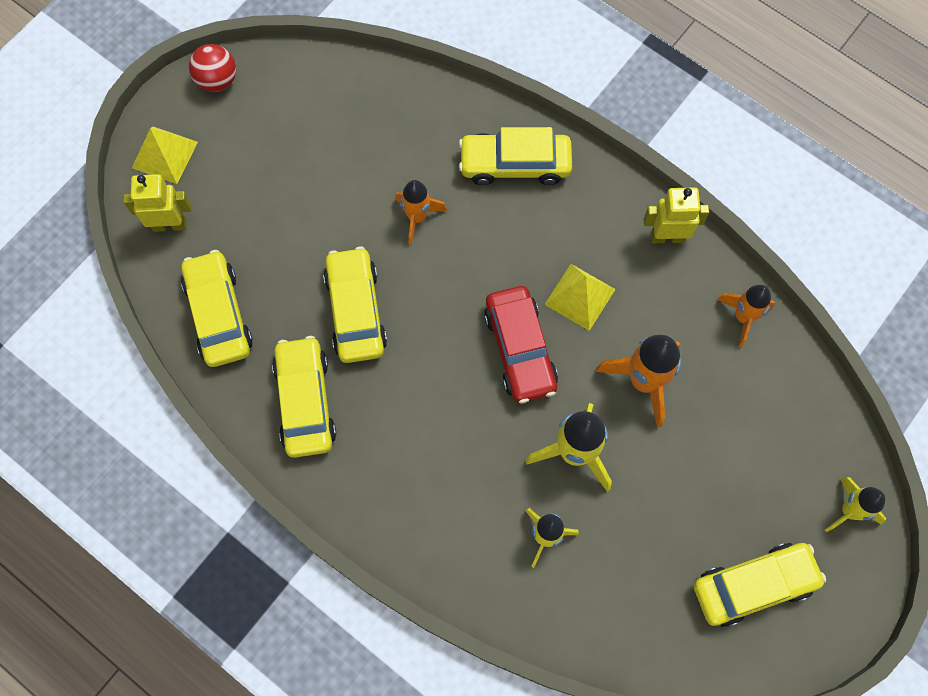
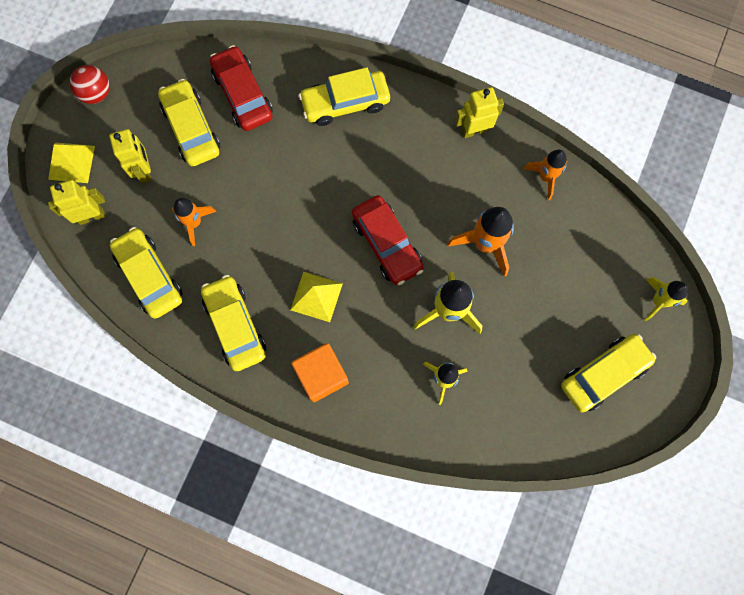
camera: 15 degrees left, 5 degrees up
yellow car [323,246,387,363] -> yellow car moved to [158,79,220,166]
orange rocket [395,180,447,245] -> orange rocket moved to [171,198,216,246]
yellow pyramid [544,264,616,331] -> yellow pyramid moved to [291,272,343,322]
none -> yellow robot [109,129,152,184]
none -> red car [210,45,273,131]
none -> orange cube [291,343,349,402]

